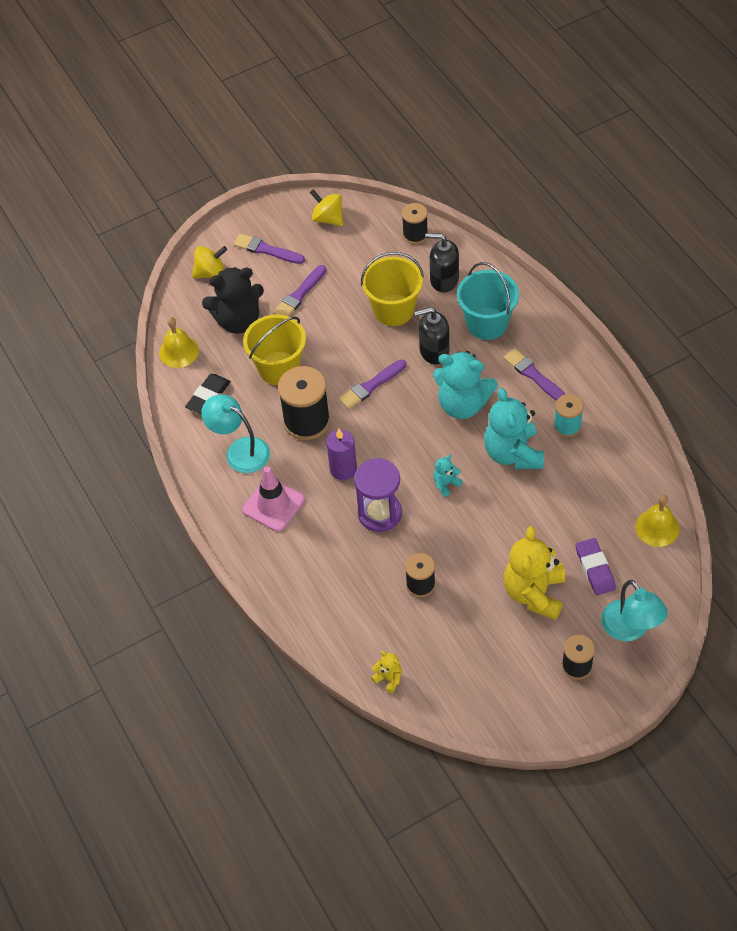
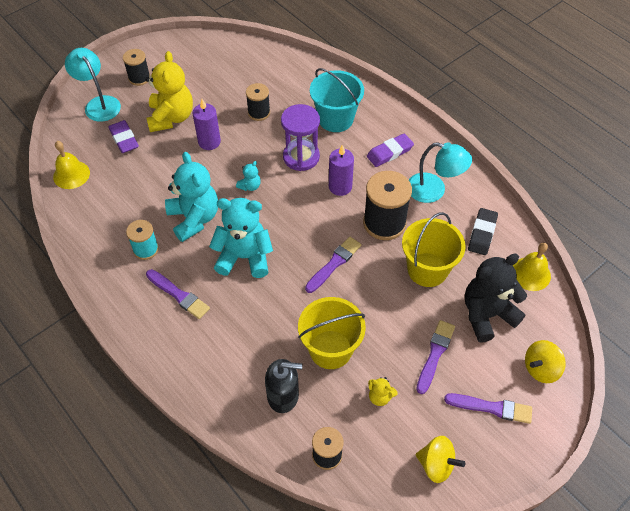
camera: 165 degrees right, 0 degrees up
pink traffic cone [242,466,305,532] -> purple eraser [367,133,414,167]
yellow teddy bear [371,651,402,693] -> yellow teddy bear moved to [368,377,398,406]
black soap dispenser [414,307,449,365] -> none
turquoise bucket [457,262,519,340] -> turquoise bucket moved to [310,68,364,132]
none -> purple candle [193,99,221,150]

